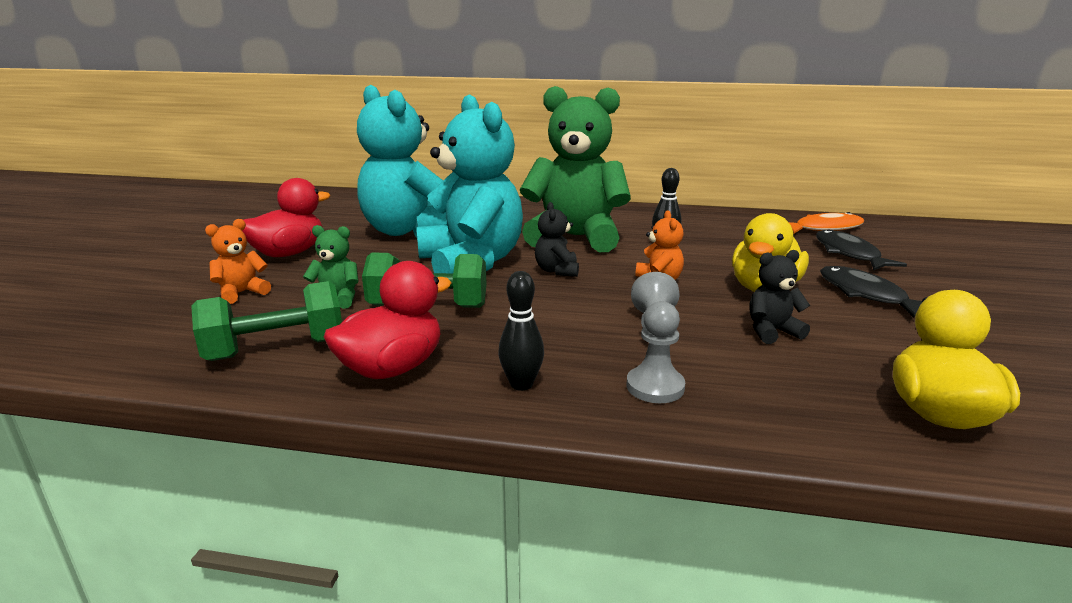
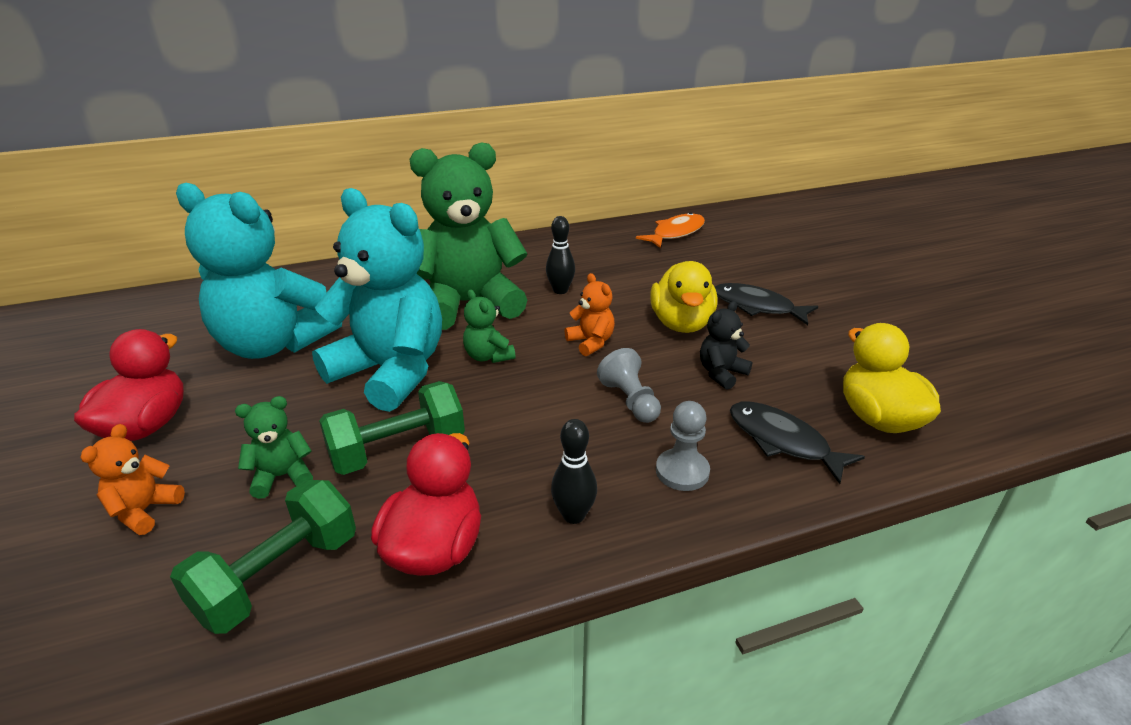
camera: 30 degrees left, 10 degrees up
black teddy bear [535,202,579,277] -> green teddy bear [463,289,516,363]
black fish [816,229,907,270] -> black fish moved to [730,402,865,484]

